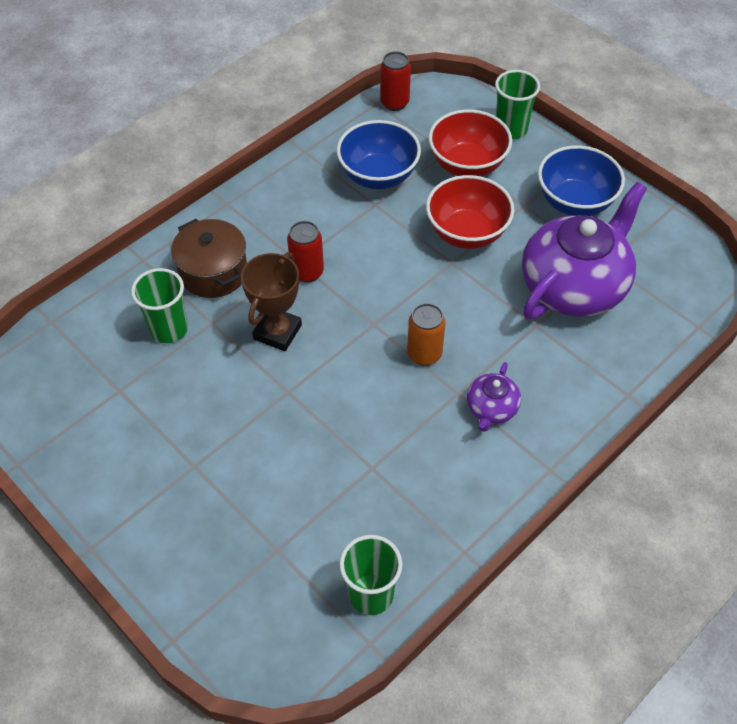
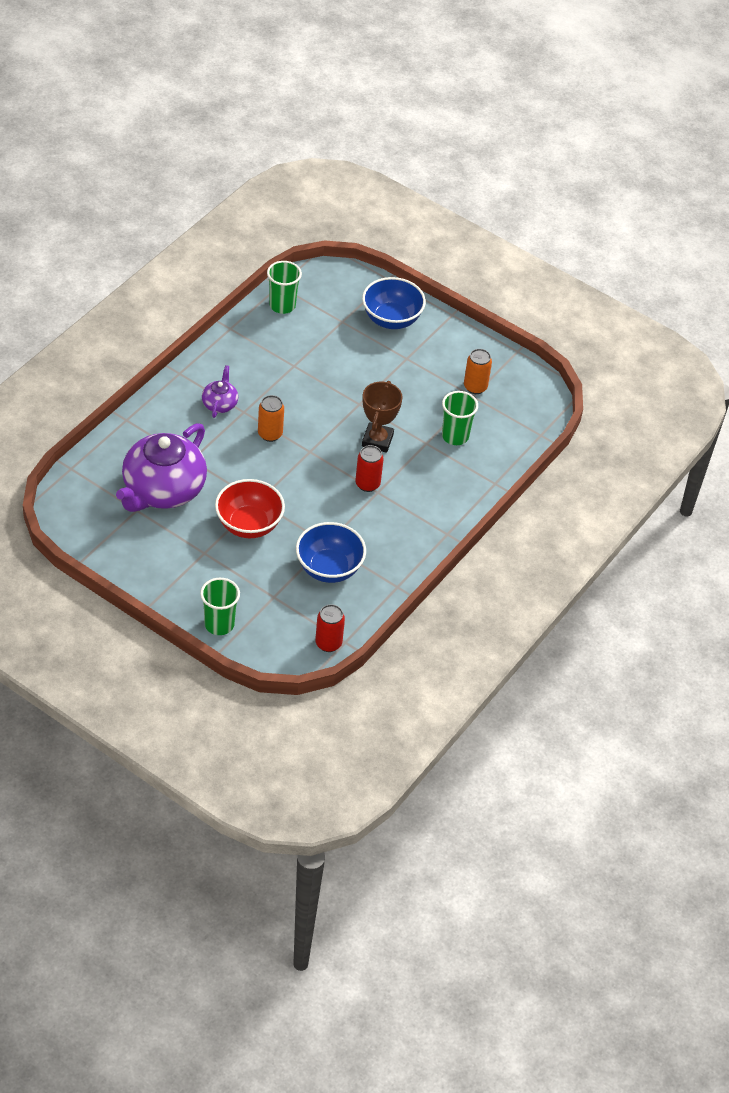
camera: 165 degrees right, 5 degrees down
brown pot [171,219,247,298] -> none
red bowl [429,109,512,176] -> none
blue bowl [538,146,625,216] -> blue bowl moved to [362,277,426,329]
none -> orange can [464,349,492,394]

